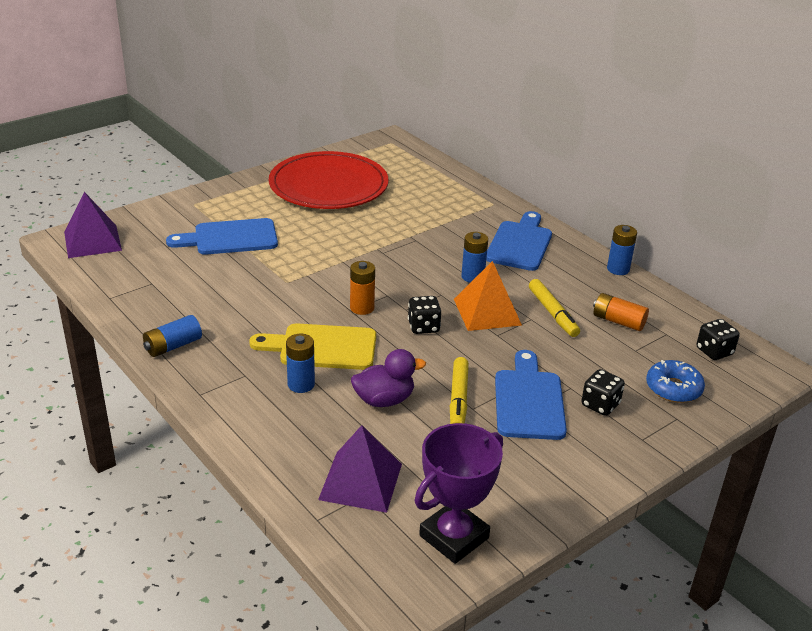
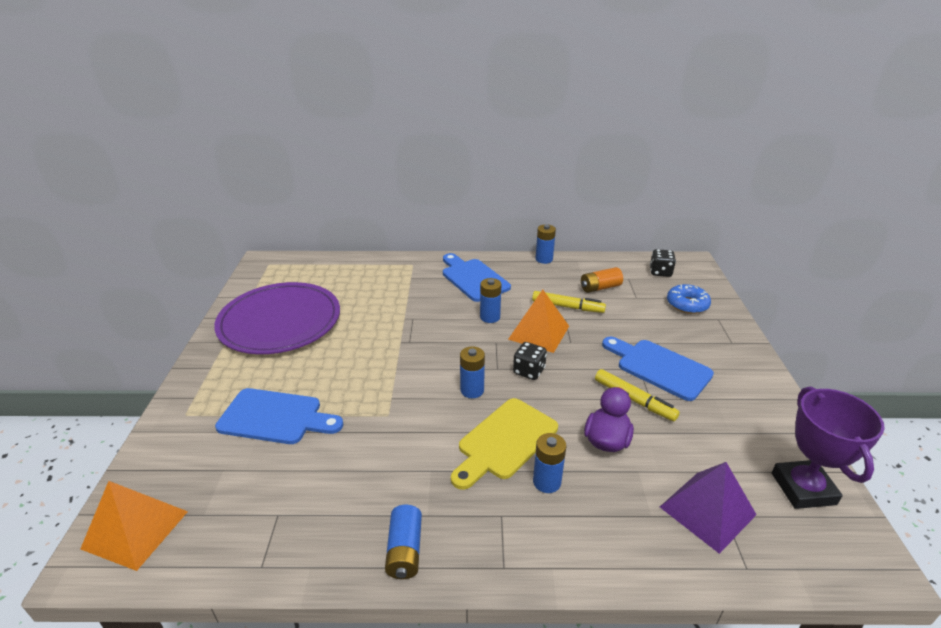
camera: 50 degrees left, 0 degrees up
purple pyramid [64,192,122,258] -> orange pyramid [80,481,188,571]
blue cutting board [166,218,278,255] -> blue cutting board turned 105 degrees counterclockwise [215,388,343,444]
red plate [269,151,389,209] -> purple plate [214,282,340,354]
orange battery [350,261,375,315] -> blue battery [460,346,485,398]
black dice [581,369,625,416] -> none

